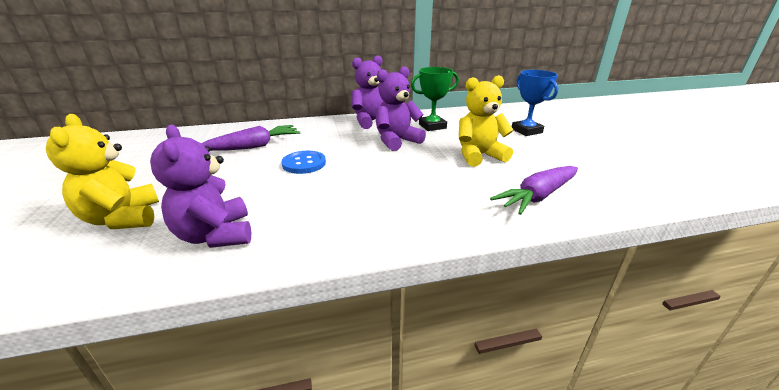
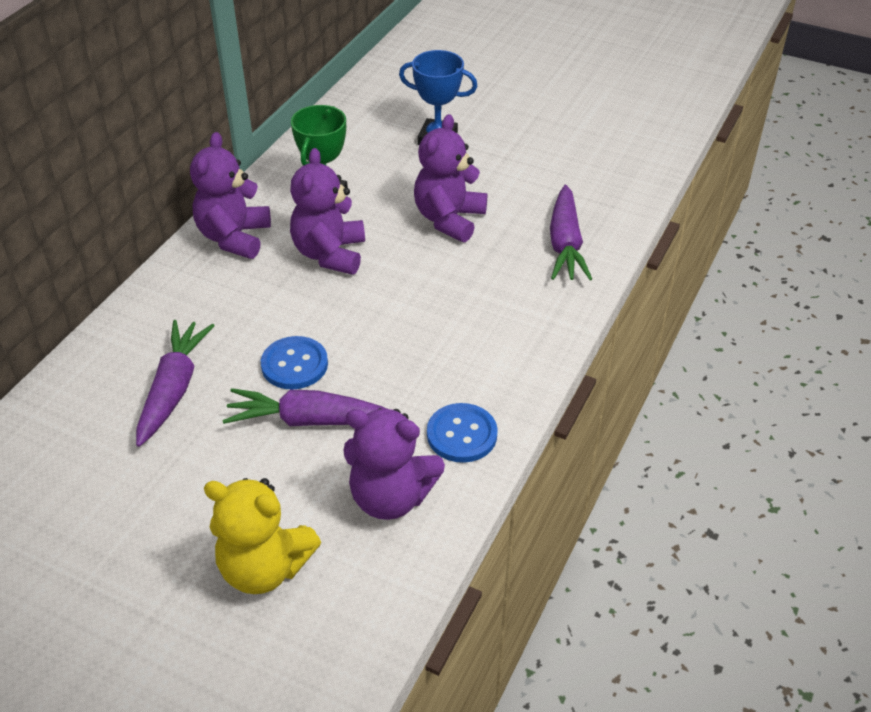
camera: 50 degrees left, 15 degrees up
yellow teddy bear [459,75,514,167] -> purple teddy bear [414,114,487,242]
none -> purple carrot [223,388,387,426]
none -> blue button [427,403,498,463]

